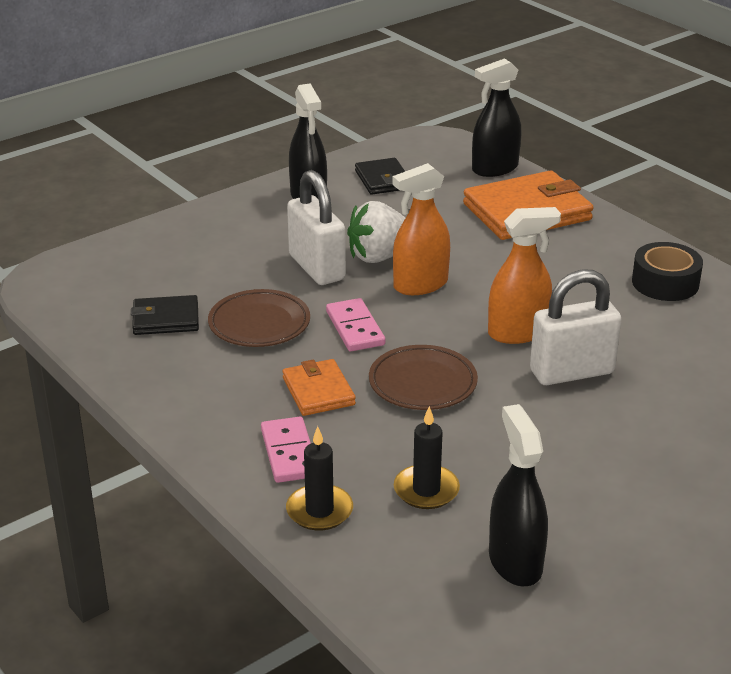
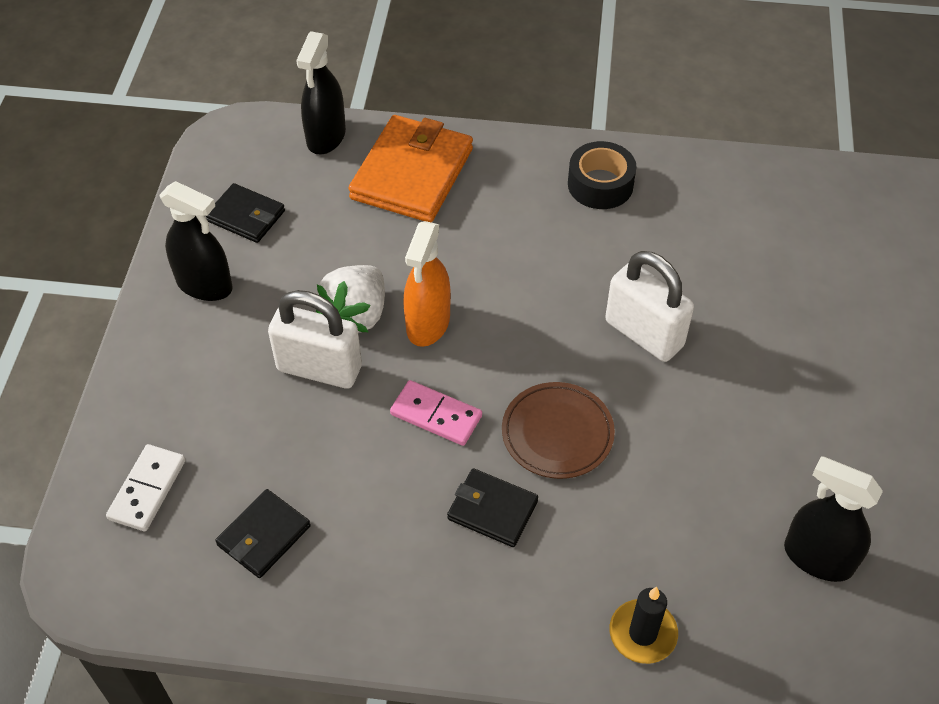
camera: 45 degrees left, 20 degrees up
brown plate [208,289,310,347] -> none
pink domino [261,417,311,483] -> none
orange wallet [282,359,356,416] -> black wallet [447,468,538,547]
black candle [394,406,460,509] -> none
orange spray bottle [488,207,561,344] -> none
white padlock [530,270,622,385] -> white padlock turned 75 degrees counterclockwise [605,251,694,362]
none -> white domino [106,444,185,531]

